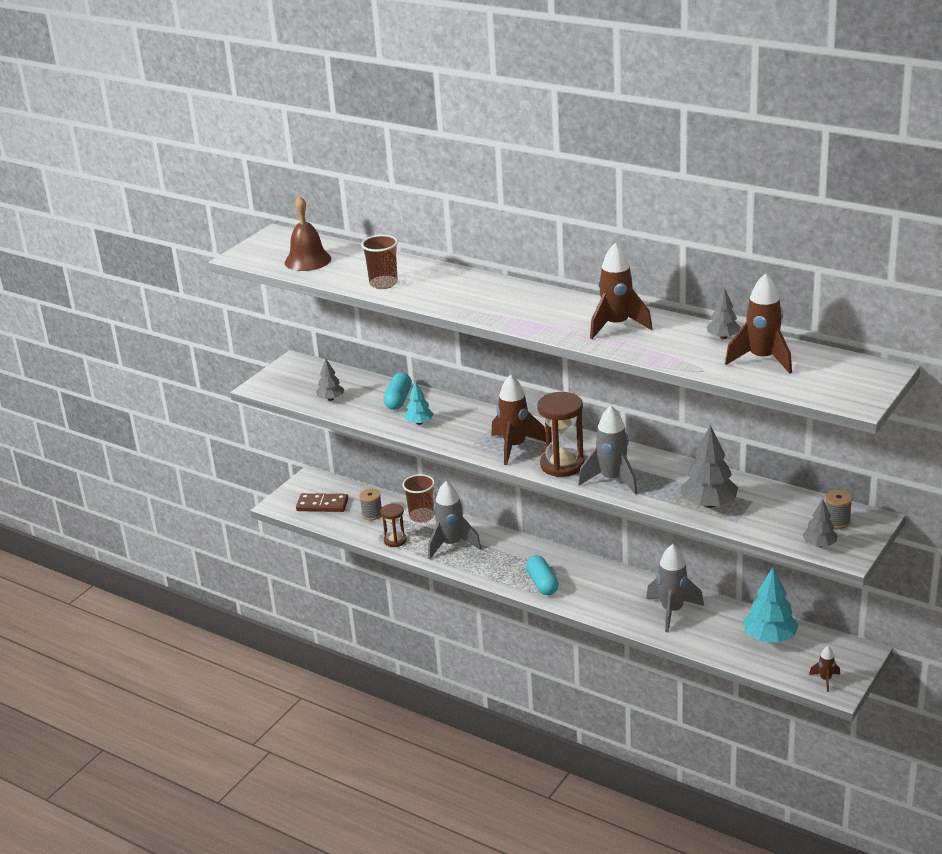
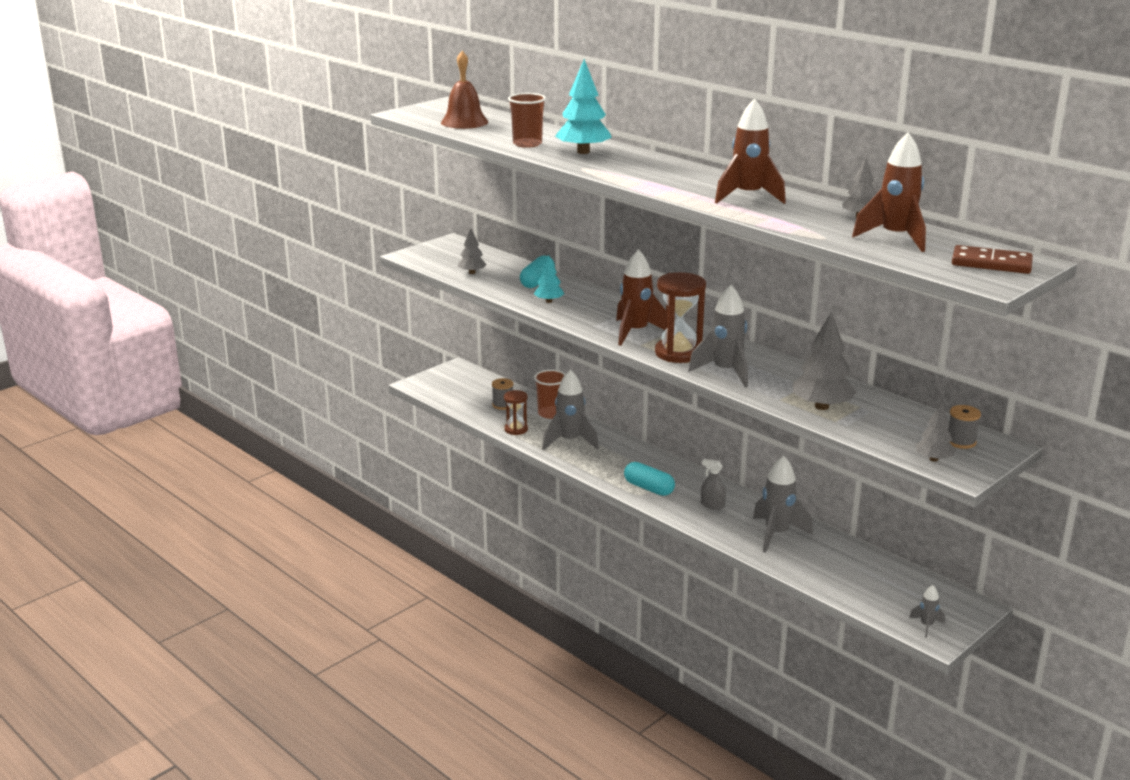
camera: 10 degrees right, 5 degrees down
brown domino [296,493,348,512] -> brown domino moved to [952,245,1033,274]
turquoise capsule [526,555,559,595] -> turquoise capsule turned 45 degrees counterclockwise [624,462,675,496]
turquoise tree [743,567,799,643] -> turquoise tree moved to [555,59,612,154]
brown rocket [809,646,840,692] -> grey rocket [909,585,945,638]
none -> grey spray bottle [701,459,726,510]

